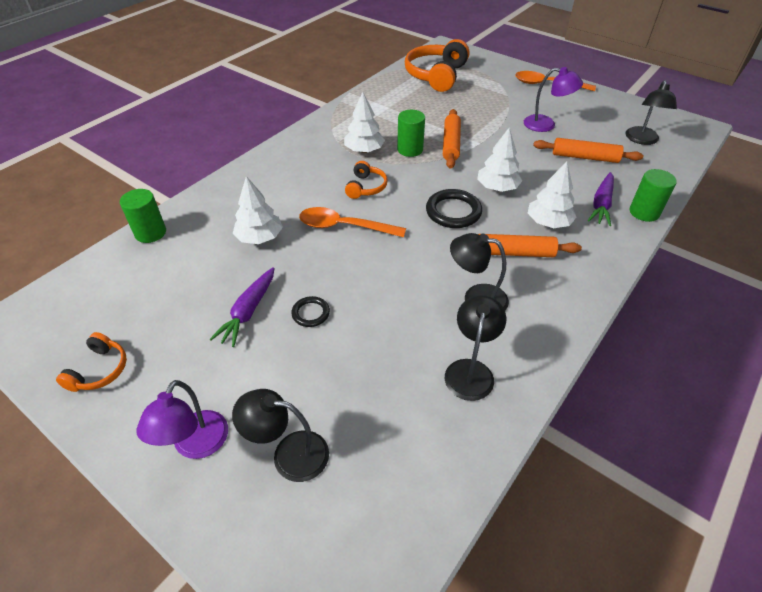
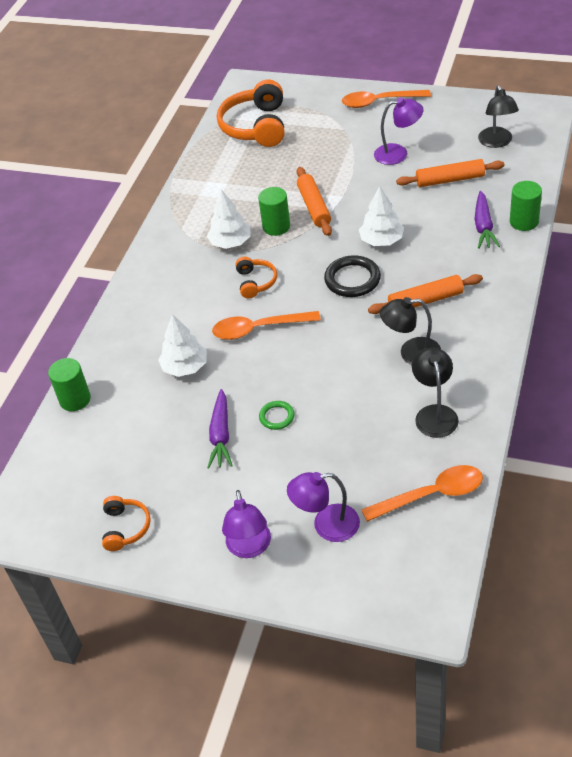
camera: 15 degrees left, 0 degrees up
black lamp [232,389,329,482] -> purple lamp [287,472,360,542]
black ring [291,296,330,327] -> green ring [259,401,295,430]
white tree [528,162,577,228] -> none
none -> orange spoon [361,465,483,522]

